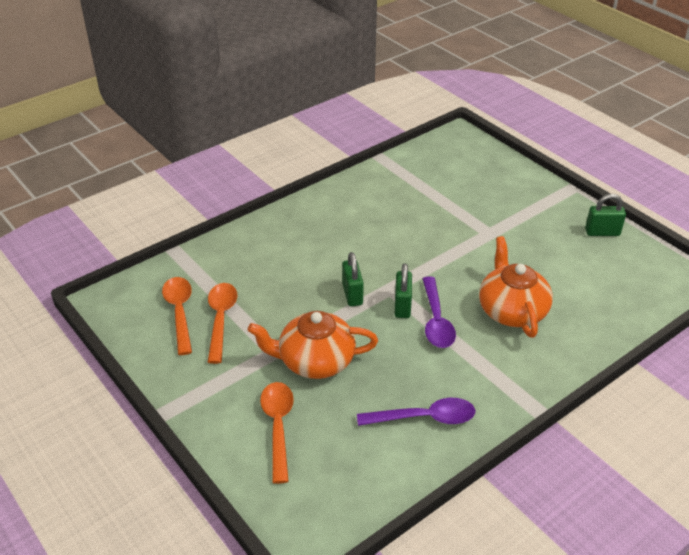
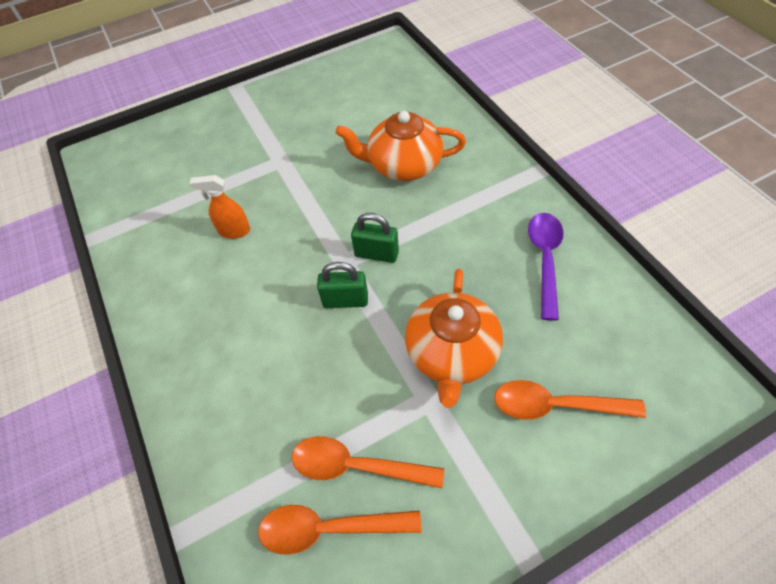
camera: 75 degrees left, 15 degrees up
purple spoon [422,276,456,348] -> none
green padlock [585,194,626,236] -> none
none -> orange spray bottle [190,175,250,239]

